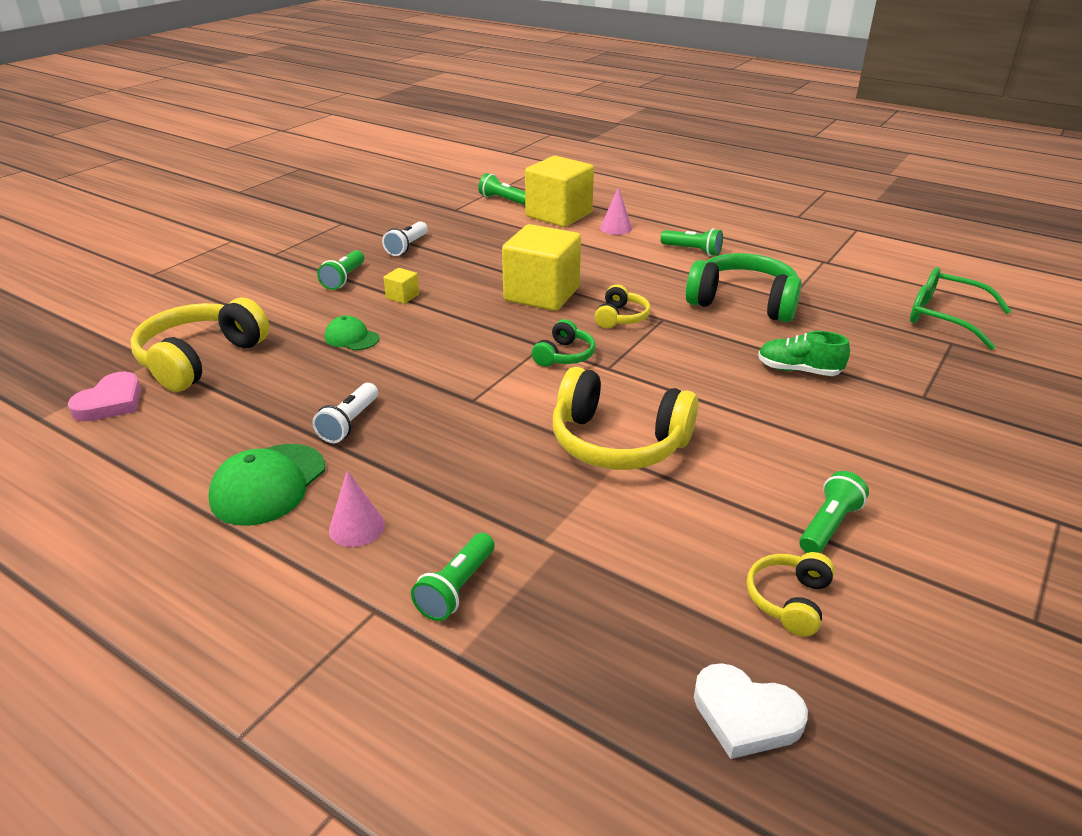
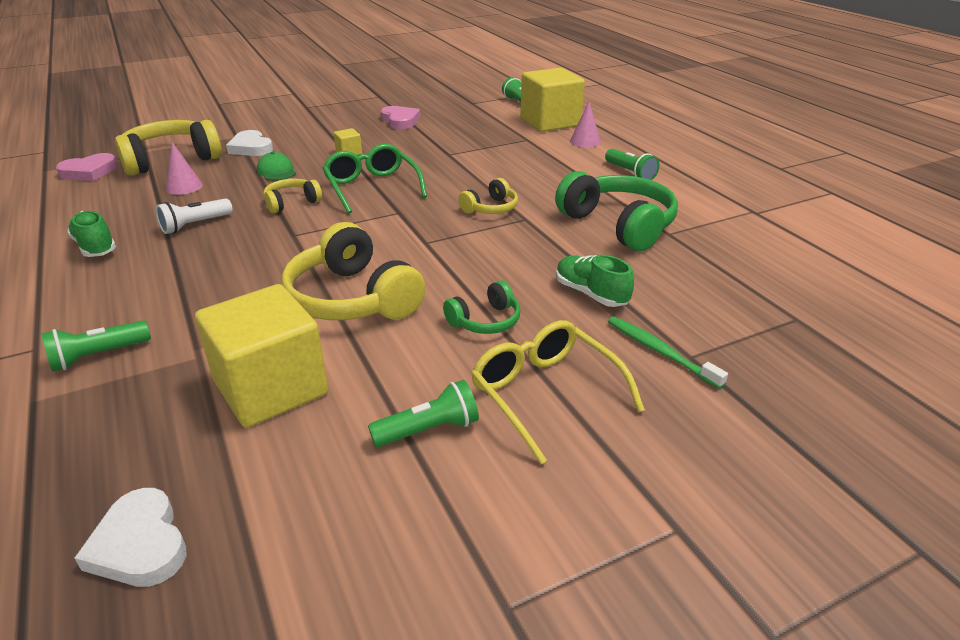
camera: 30 degrees right, 0 degrees up
green cap [208,444,325,526] -> green shoe [67,211,116,257]
green flashlight [317,250,364,290] -> none
pink cone [329,470,385,547] -> pink cone moved to [166,142,203,195]
white flashlight [382,221,428,256] -> pink heart [381,106,421,129]
yellow cube [502,224,581,311] -> yellow cube moved to [195,284,329,428]
green headphones [532,319,595,367] -> green headphones moved to [443,280,520,334]
yellow headphones [747,552,835,637] -> yellow headphones moved to [263,179,322,213]
green glasses [910,267,1011,350] -> green glasses moved to [322,144,427,214]
none -> white heart [226,130,273,156]
none -> yellow glasses [471,320,645,464]
none -> green toothbrush [608,317,728,389]

